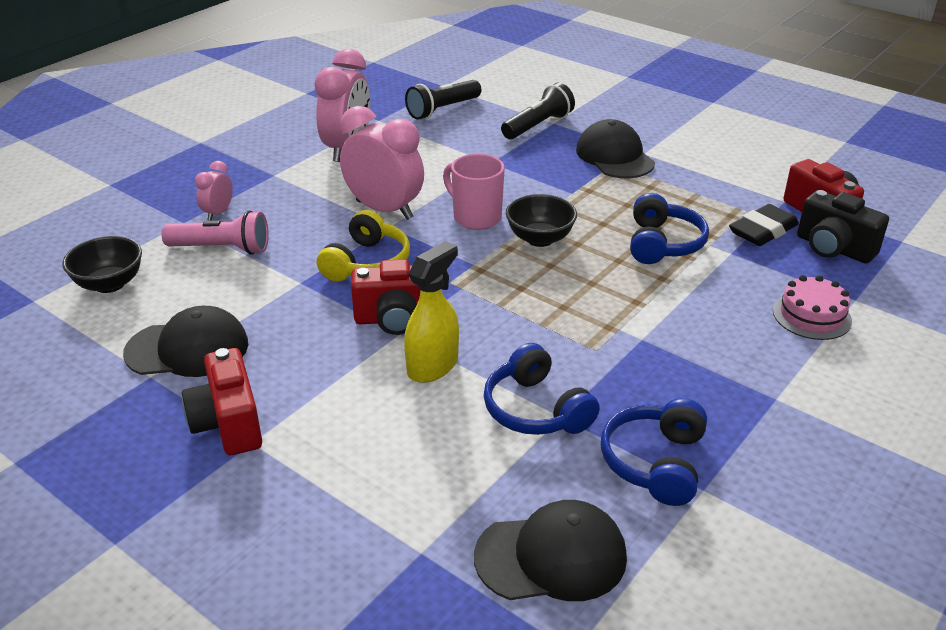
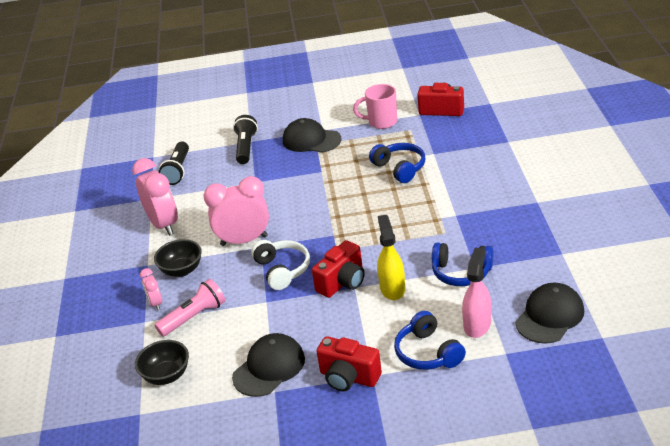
camera: 40 degrees left, 0 degrees up
yellow headphones [317,210,410,282] -> white headphones [251,240,310,290]
pink mug [443,154,505,230] -> pink mug moved to [353,84,397,129]
black bowl [506,194,577,247] -> black bowl moved to [154,239,202,277]
blue headphones [601,398,707,506] -> blue headphones moved to [394,311,466,370]
black eraser [729,204,799,246] -> none
pink cake [773,275,852,340] -> none
black camera [797,190,889,264] -> none
none -> pink spray bottle [462,248,491,338]

